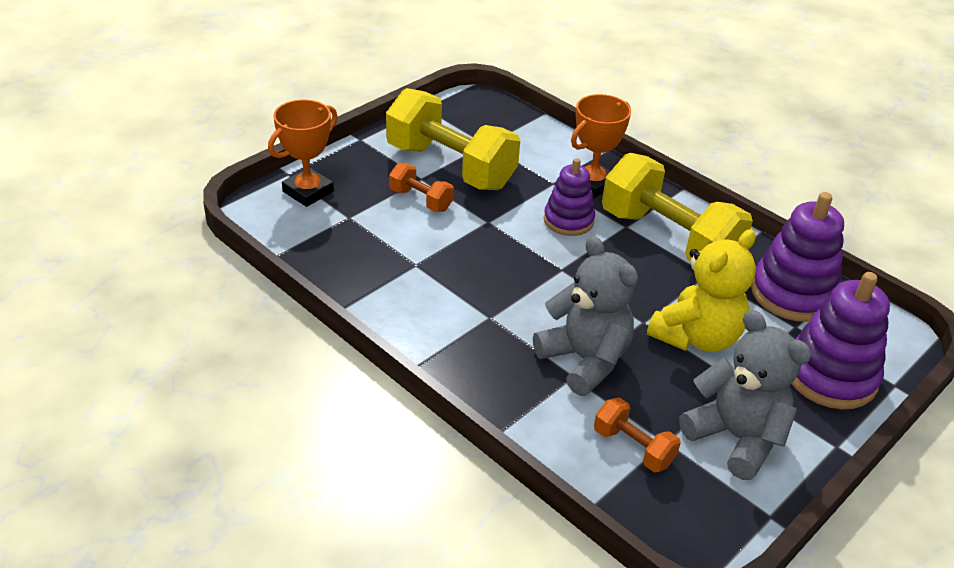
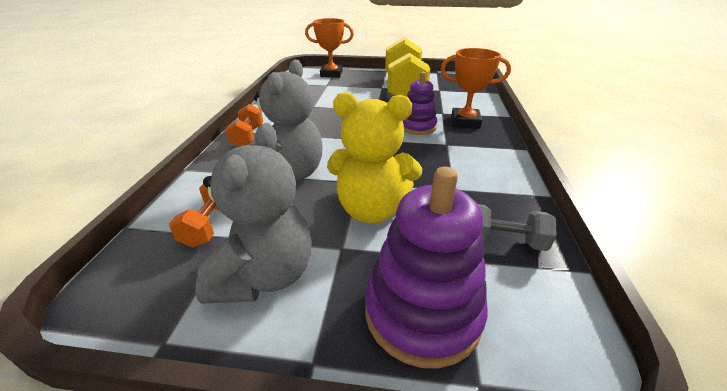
camera: 55 degrees right, 5 degrees down
orange dumbbell [389,163,454,212] -> orange dumbbell moved to [226,104,263,147]
yellow dumbbell [602,153,753,262] -> none
purple stacking toy [751,192,844,322] -> grey dumbbell [478,204,557,251]

